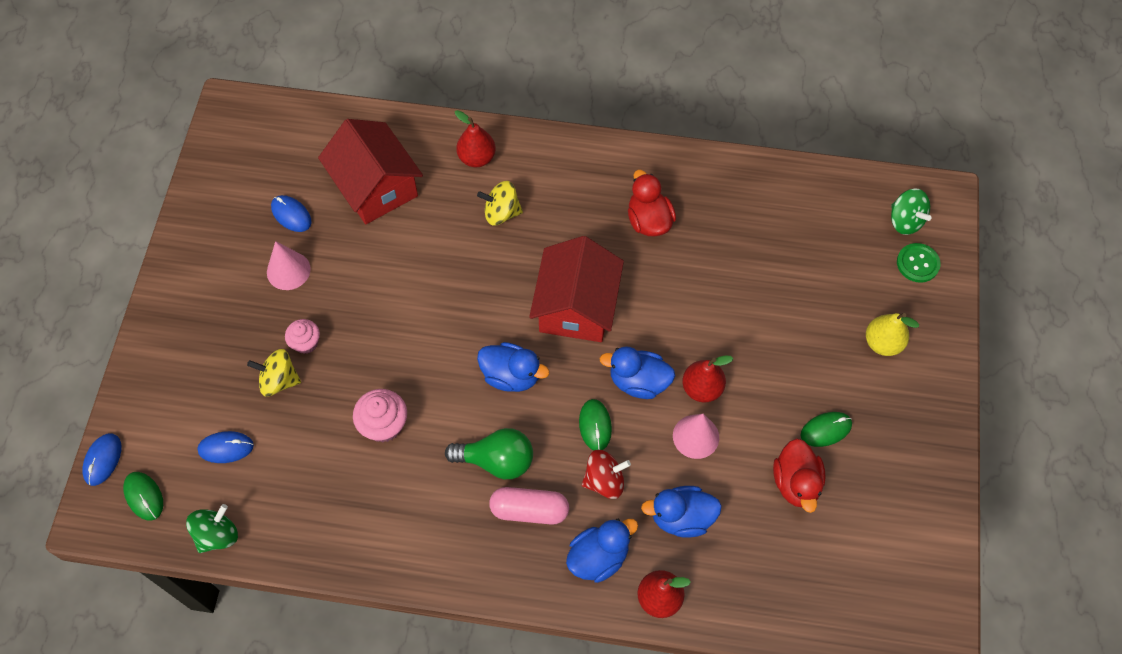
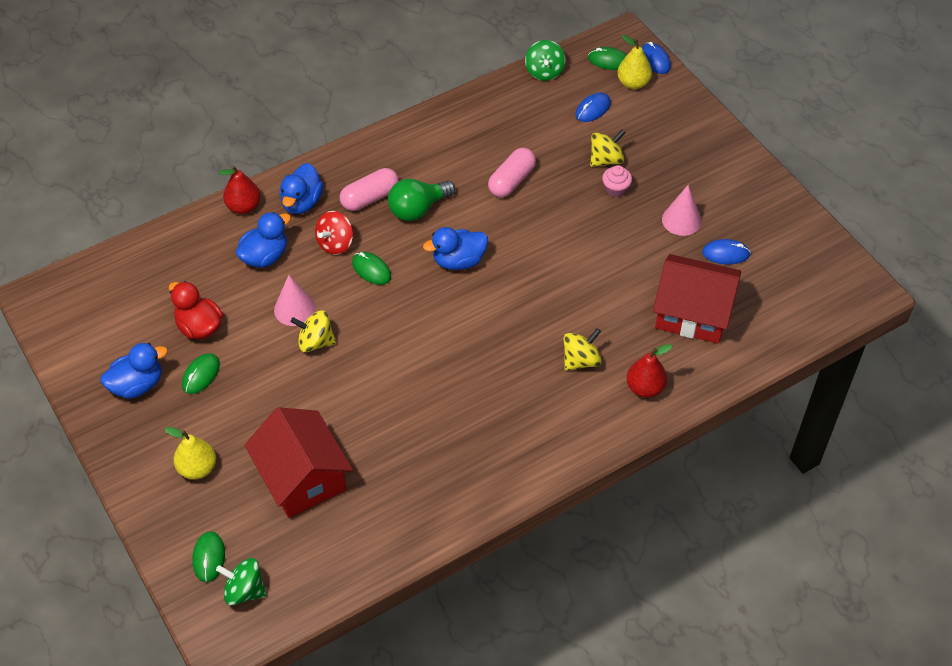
camera: 140 degrees right, 10 degrees down
pink cupcake [353,389,407,442] -> pink capsule [488,148,536,197]
red house [529,236,624,342] -> red house moved to [244,407,353,518]
blue duck [600,347,675,399] -> blue duck moved to [101,343,167,399]
red duck [628,170,676,237] -> none
red pear [682,355,733,403] -> yellow spinning top [291,310,336,352]
green button [897,243,941,283] -> green mouse [192,531,225,582]
none -> yellow pear [617,35,652,89]

